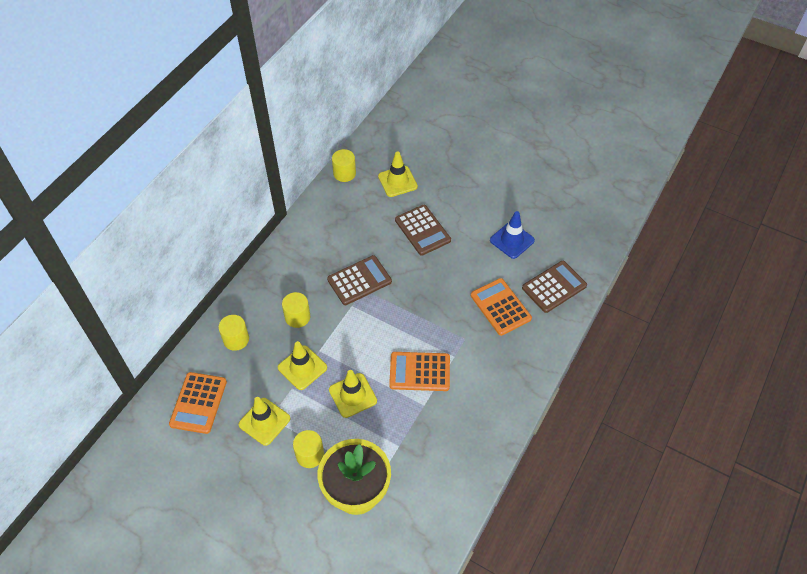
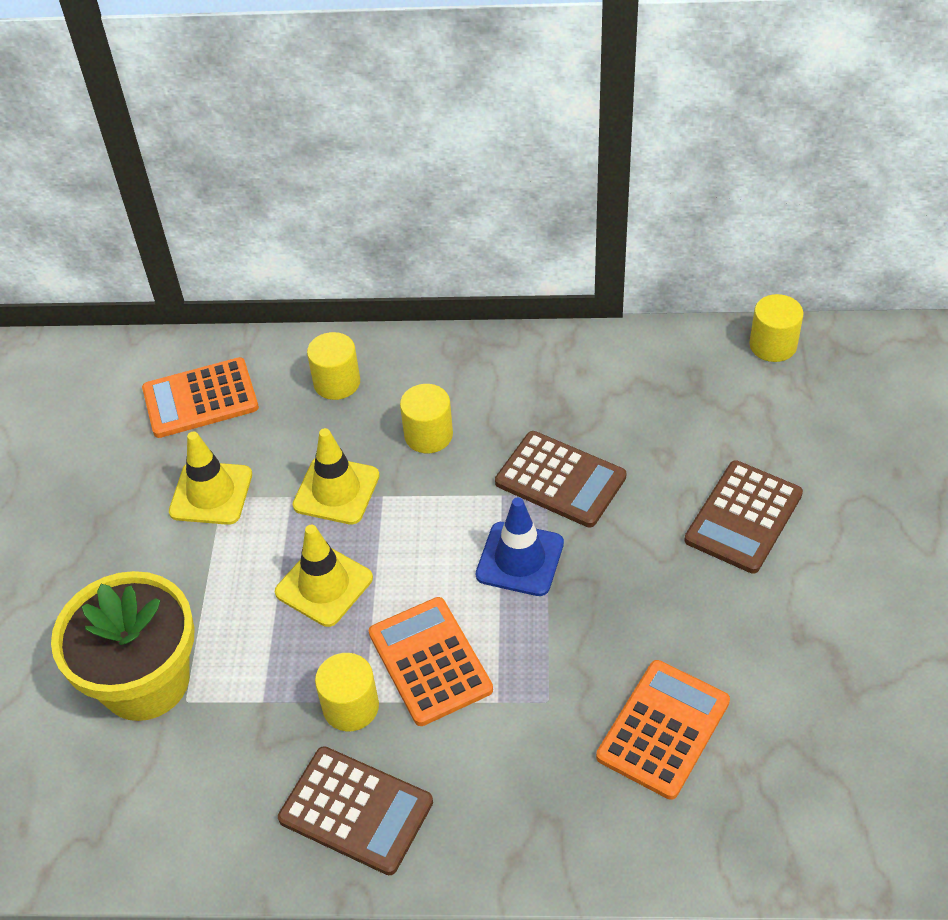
camera: 65 degrees right, 5 degrees down
yellow cylinder [293,430,324,468] -> yellow cylinder moved to [315,653,379,731]
yellow traffic cone [378,151,418,197] -> none
blue traffic cone [490,211,535,259] -> blue traffic cone moved to [476,497,564,596]
brown calculator [522,261,587,313] -> brown calculator moved to [278,746,433,875]

